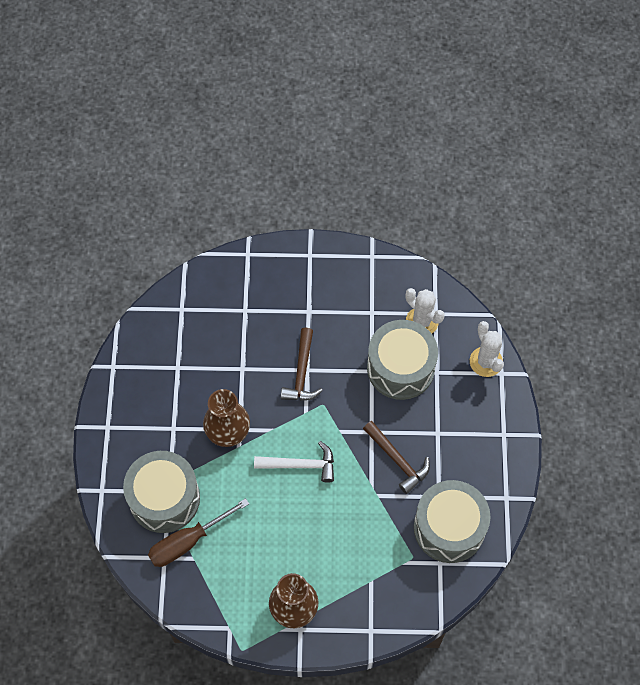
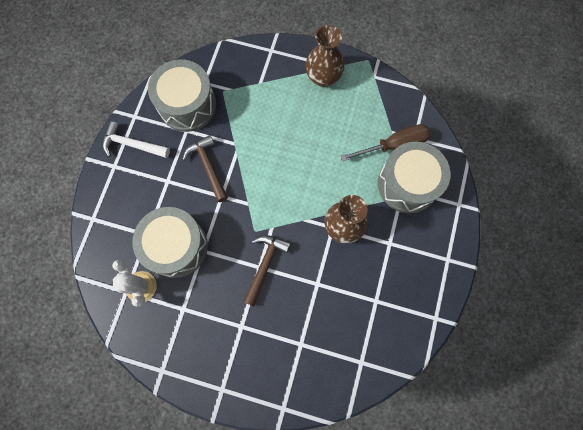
camera: 165 degrees left, 10 degrees up
white hammer [254,441,334,483] -> white hammer moved to [103,121,170,158]
white cactus [470,321,504,377] -> none

